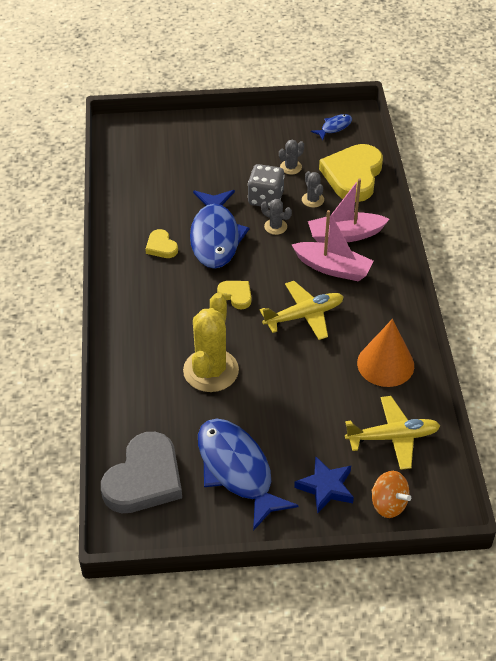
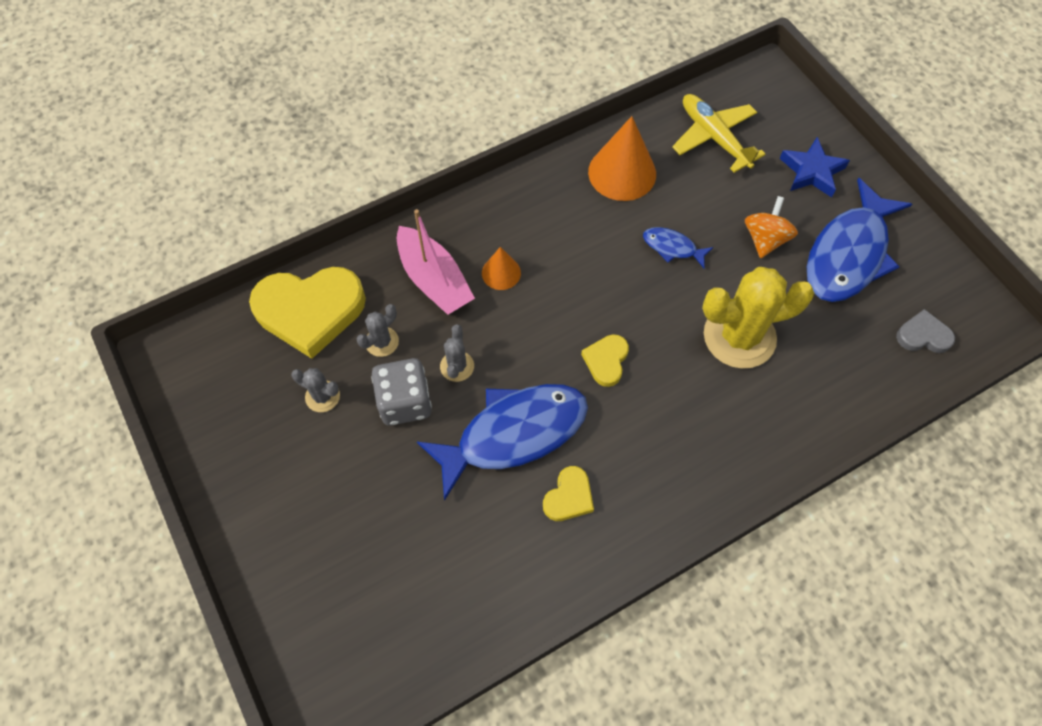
camera: 115 degrees left, 15 degrees up
grey heart [101,432,182,513] -> grey heart [896,309,955,353], size x0.48
yellow plane [260,281,344,340] -> none
pink boat [291,210,373,281] -> orange cone [482,247,521,290]
blue fish [311,114,352,140] -> blue fish moved to [643,227,713,268]
orange spinning top [371,471,411,518] -> orange spinning top moved to [745,196,798,258]

